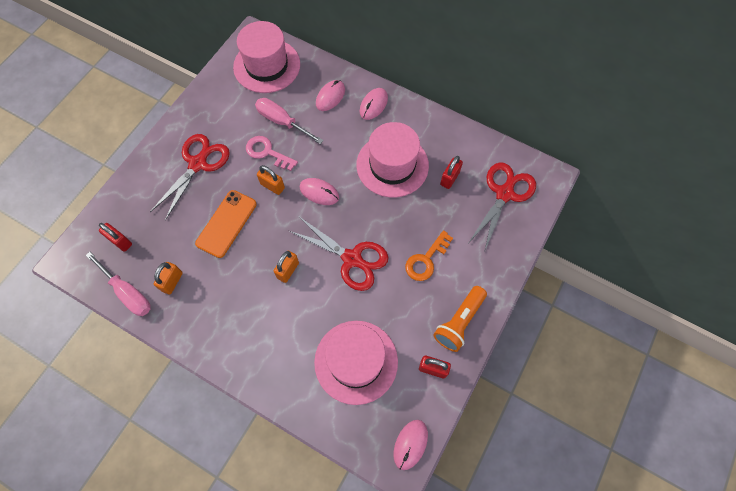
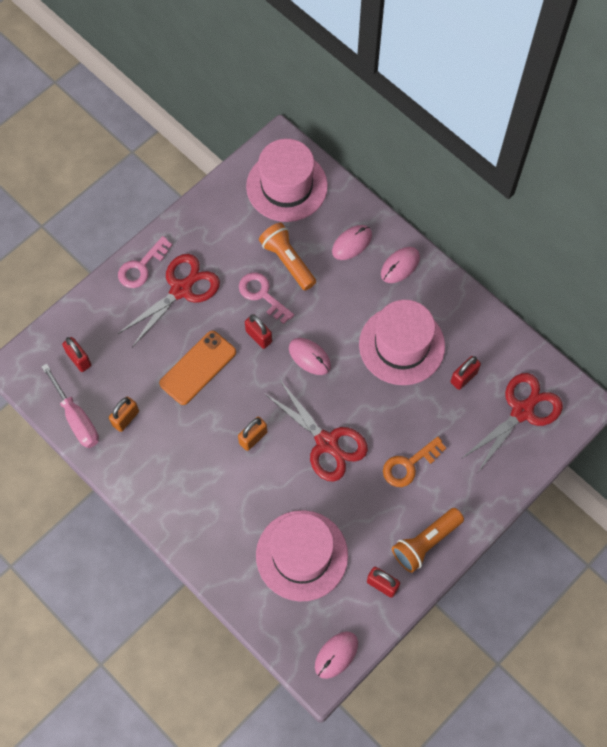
camera: 15 degrees right, 0 degrees up
pink screwdriver [255,98,324,144] -> orange flashlight [259,223,316,290]
orange padlock [257,165,285,195] -> red padlock [245,314,272,349]
none -> pink key [118,236,172,288]

